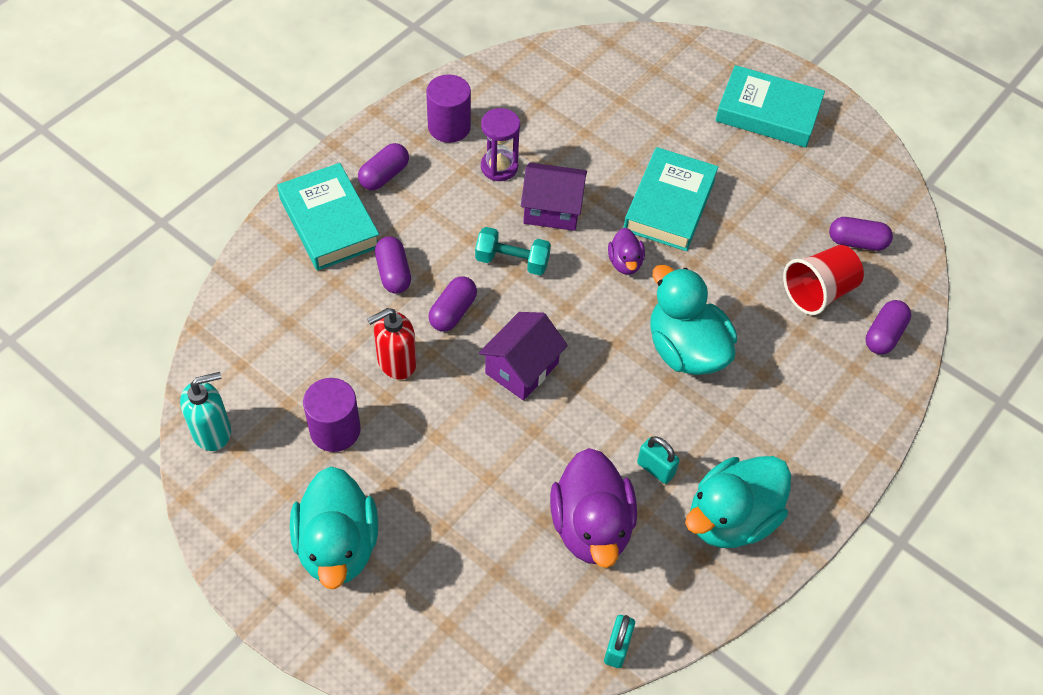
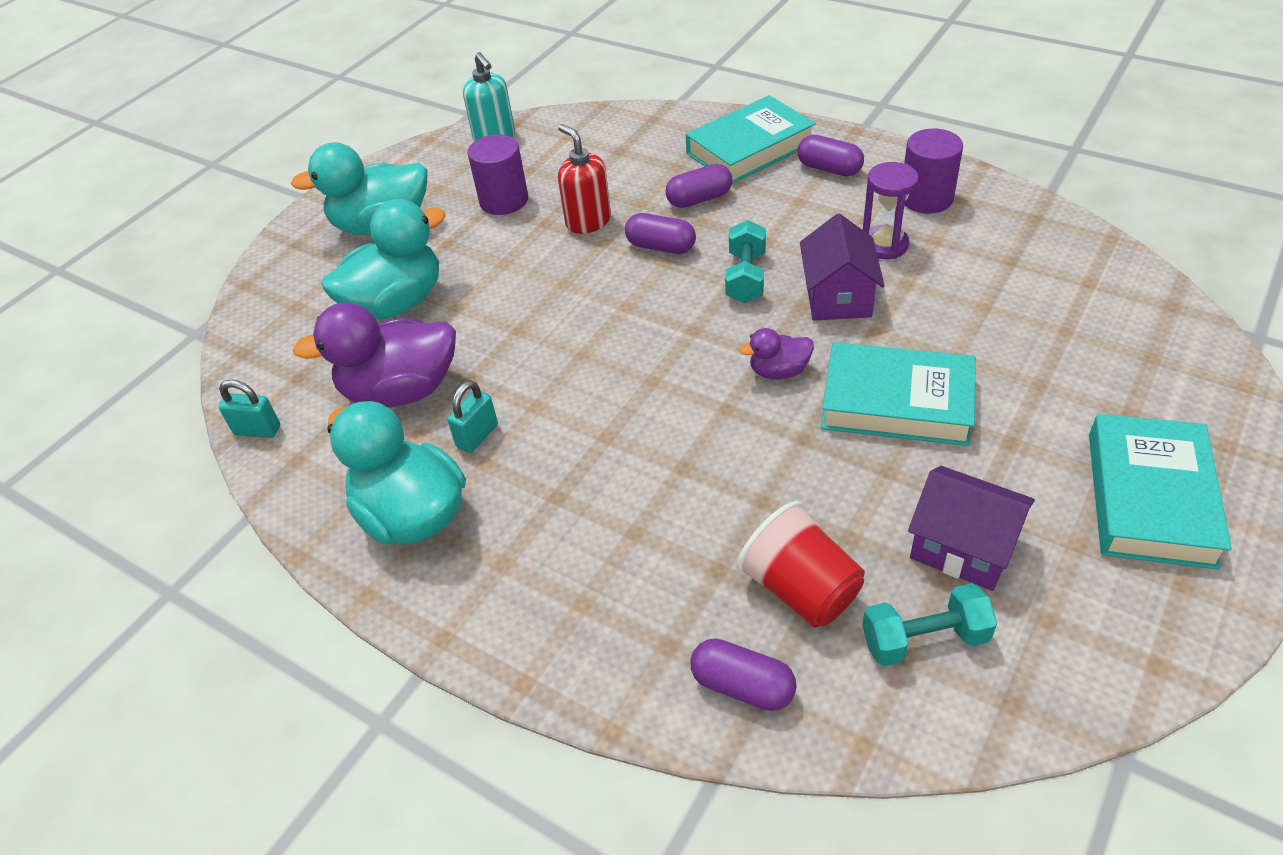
camera: 90 degrees right, 10 degrees down
purple house [479,312,568,401] -> purple house moved to [908,466,1035,591]
turquoise duck [650,265,737,375] -> turquoise duck moved to [322,199,446,320]
purple capsule [829,217,893,251] -> turquoise dumbbell [862,583,997,666]

